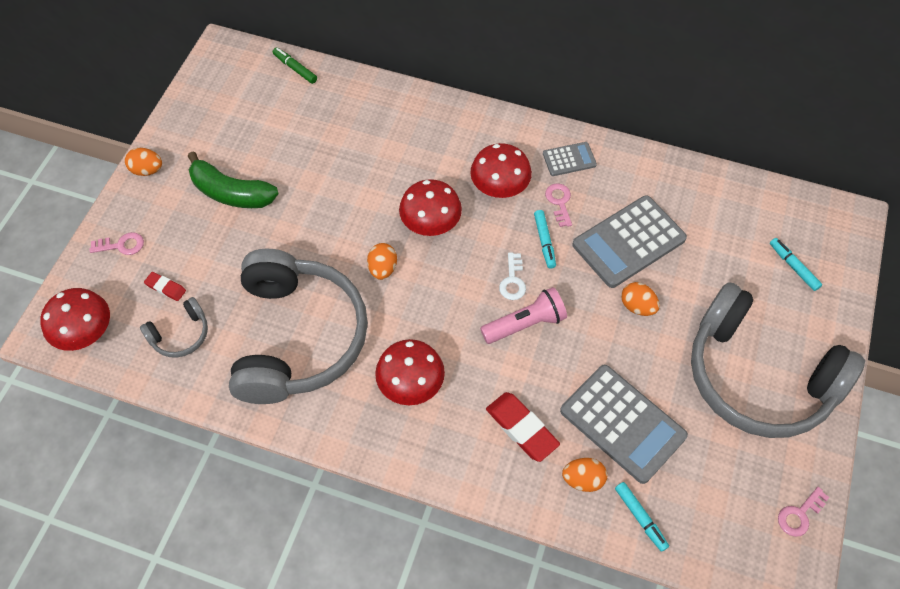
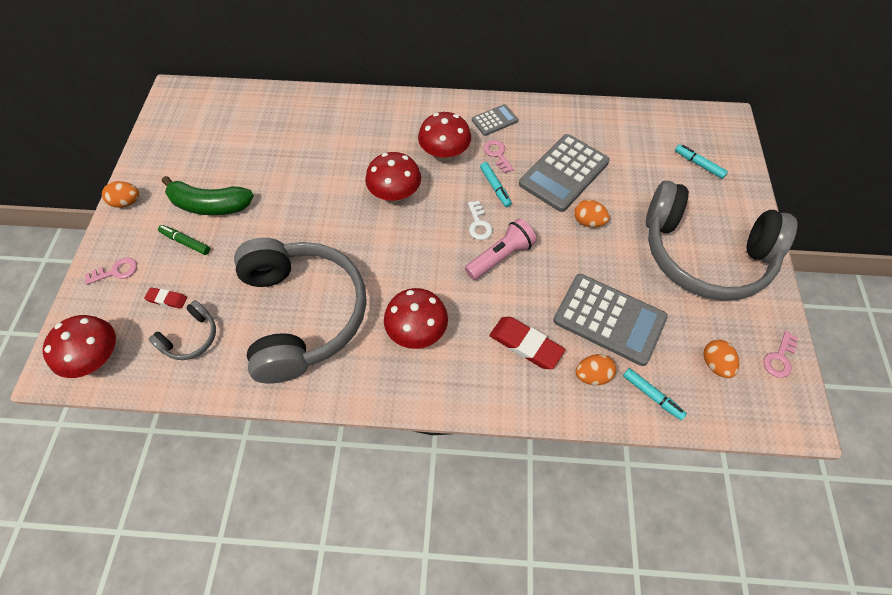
camera: 15 degrees left, 0 degrees up
green marker [272,47,317,84] -> green marker moved to [158,225,210,255]
orange egg [367,243,397,280] -> orange egg moved to [703,340,739,378]

